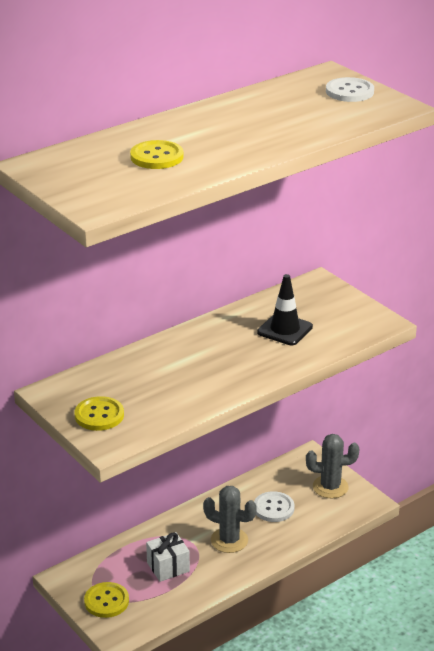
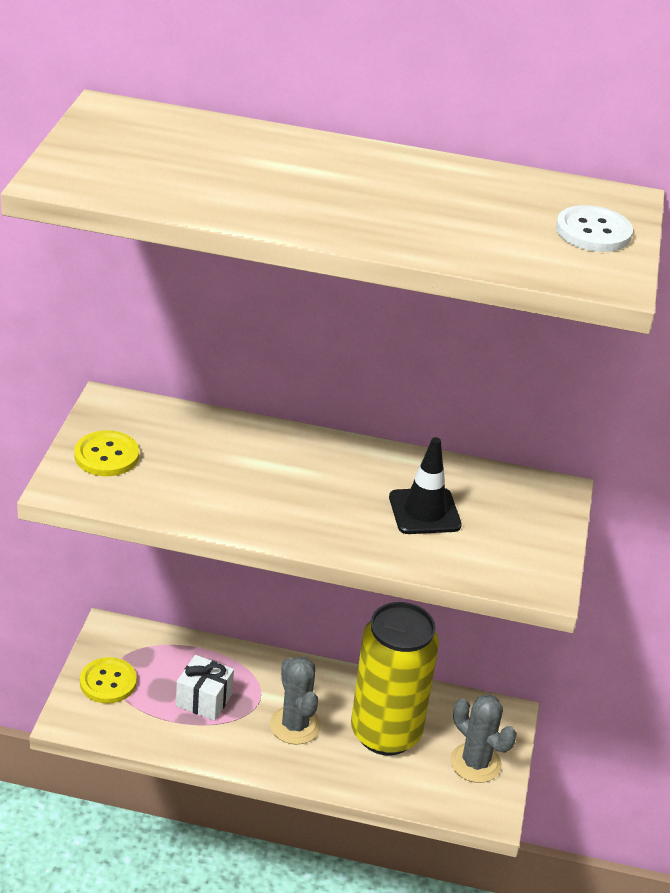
camera: 45 degrees right, 5 degrees up
yellow button [130,140,184,169] -> none
white button [254,491,295,522] -> yellow can [351,602,439,755]

